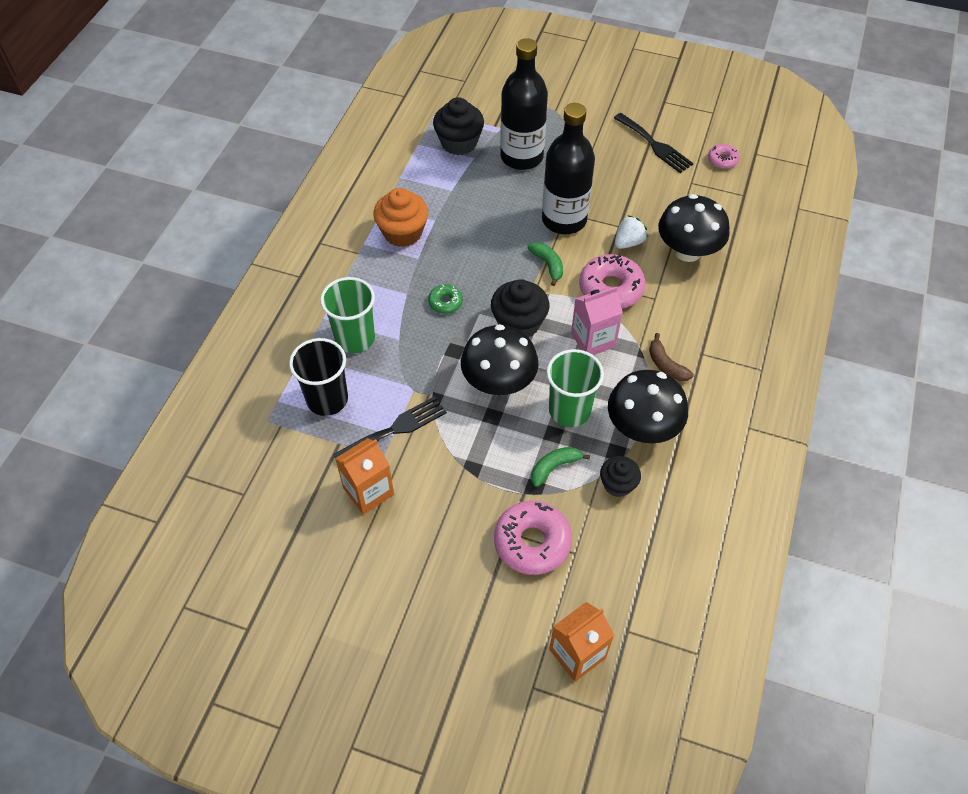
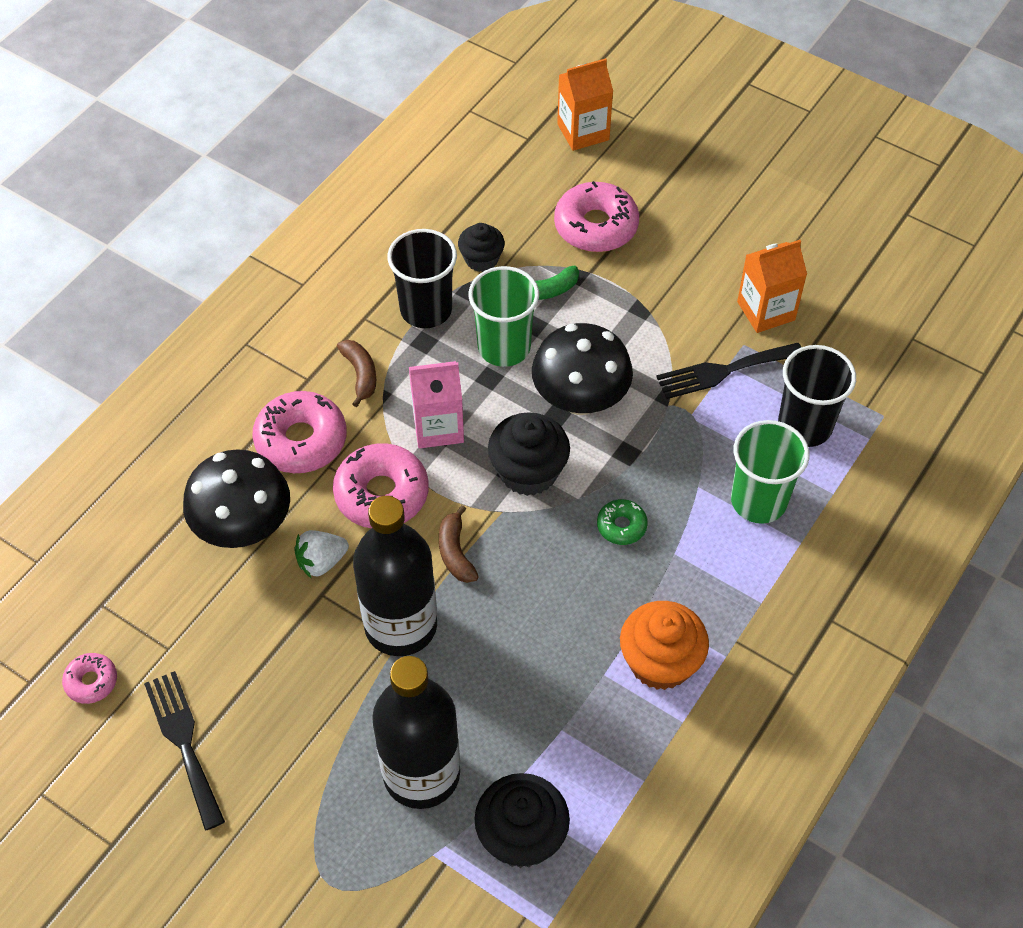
camera: 165 degrees left, 0 degrees up
green banana [527,242,563,286] -> brown banana [439,505,479,583]
black mushroom [608,370,688,444] -> black cup [387,229,457,328]
none -> pink donut [252,391,346,473]

